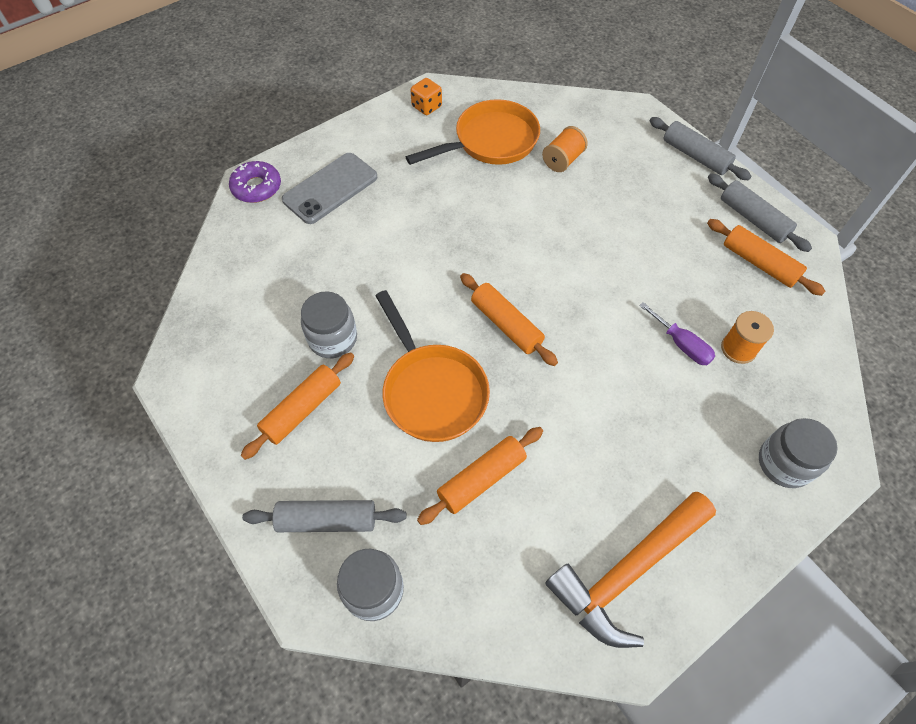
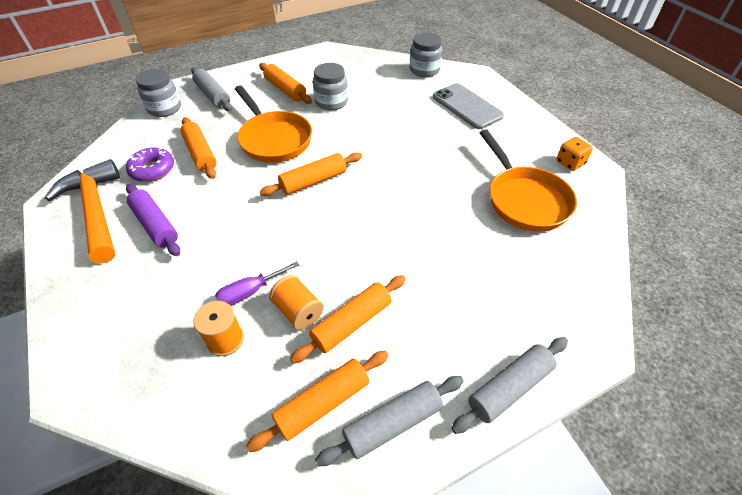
camera: 100 degrees right, 10 degrees down
purple donut [229,161,281,203] -> purple donut moved to [126,147,174,182]
grey rolling pin [242,500,406,532] -> grey rolling pin turned 45 degrees counterclockwise [191,67,232,111]
orange pan [376,290,490,442] -> orange pan turned 105 degrees counterclockwise [235,85,312,163]
orange spool [542,126,588,172] -> orange spool moved to [269,275,324,330]
grey jar [759,418,838,488] -> grey jar moved to [410,33,442,77]
none -> purple rolling pin [126,184,180,256]
none -> orange rolling pin [290,275,406,364]

